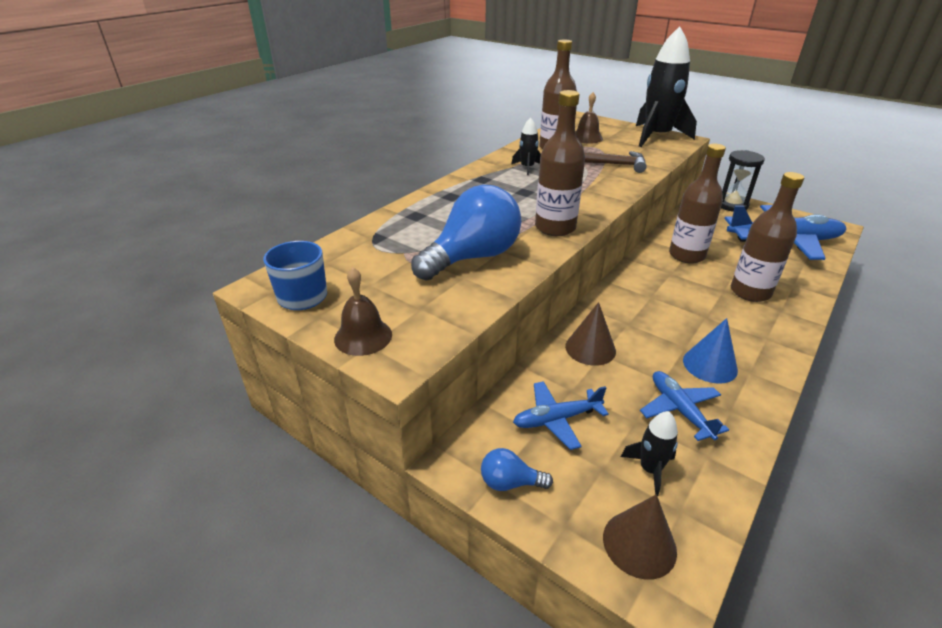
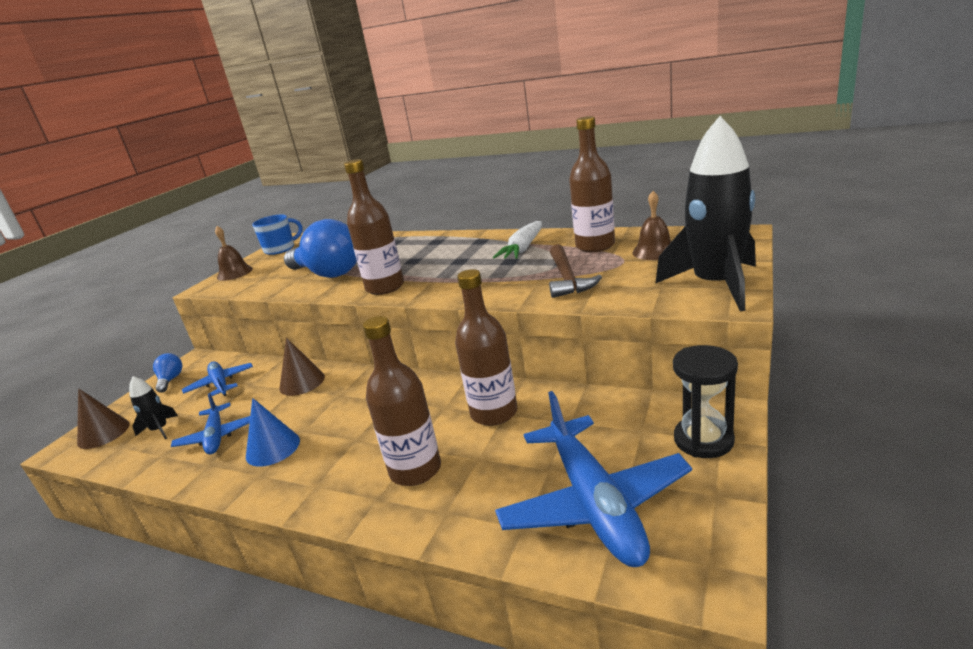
camera: 80 degrees right, 10 degrees down
black rocket [511,118,541,175] -> white carrot [493,221,542,259]
blue plane [640,371,729,441] -> blue plane turned 105 degrees clockwise [171,393,250,454]

